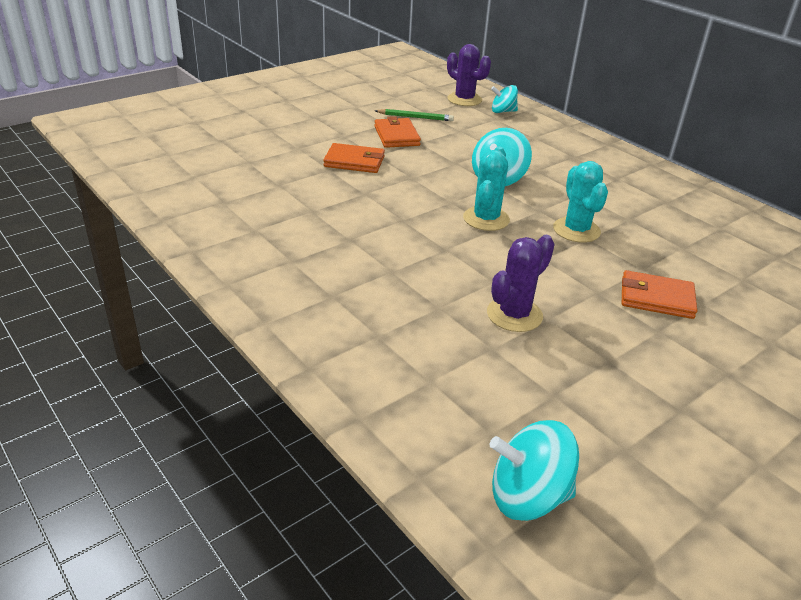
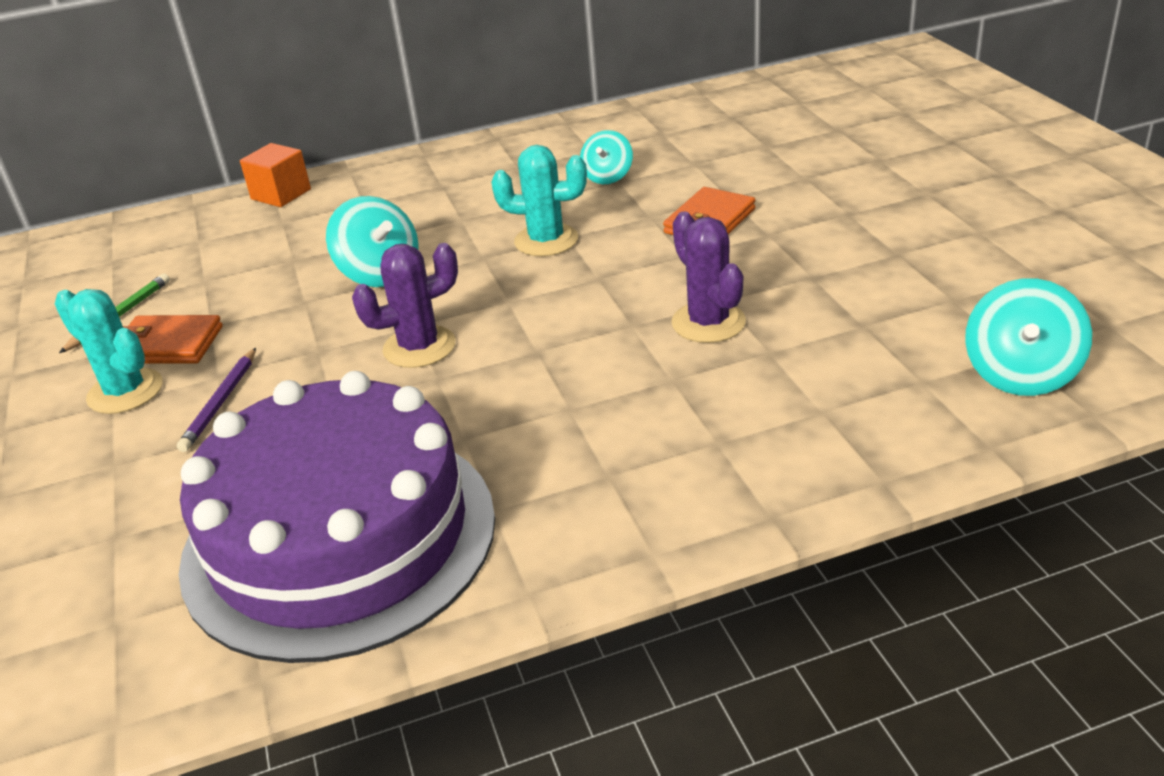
camera: 65 degrees left, 0 degrees up
orange wallet [323,143,385,173] -> purple pencil [177,348,256,452]
purple cactus [447,44,491,106] -> purple cactus moved to [352,243,458,368]
turquoise cactus [463,146,510,231] -> turquoise cactus moved to [55,289,163,414]
turquoise spinning top [491,85,518,113] -> turquoise spinning top moved to [580,130,633,184]
none -> purple cake [179,371,495,663]
none -> orange cube [240,143,311,207]

